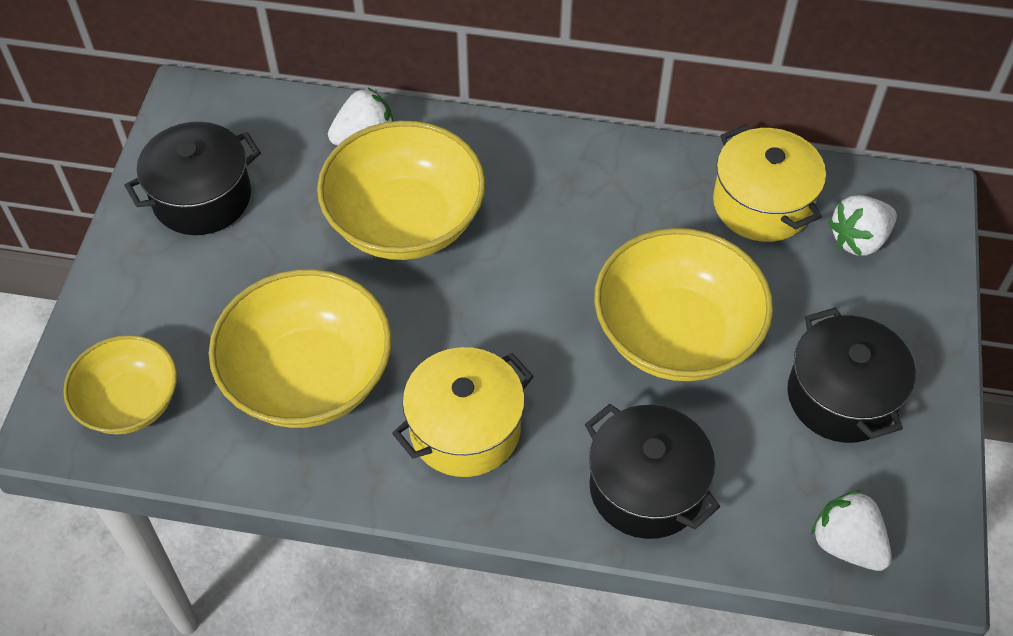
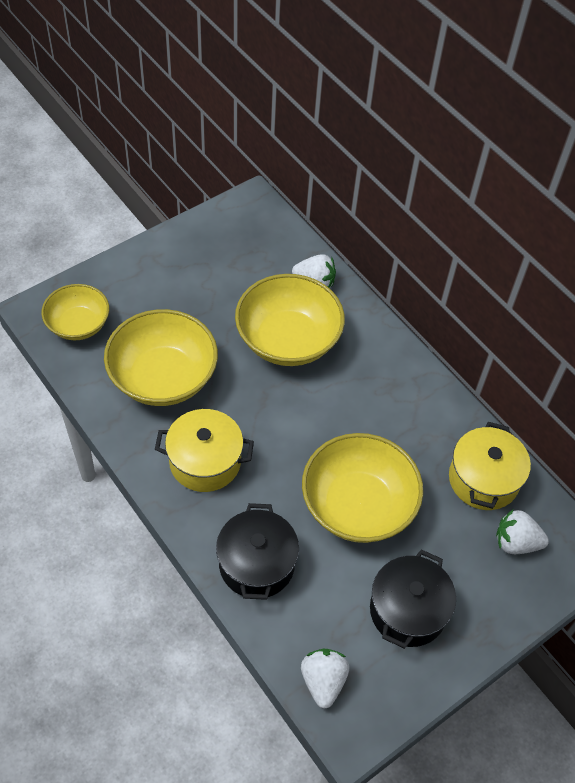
camera: 40 degrees right, 0 degrees up
black pot [124,122,261,235] -> none

